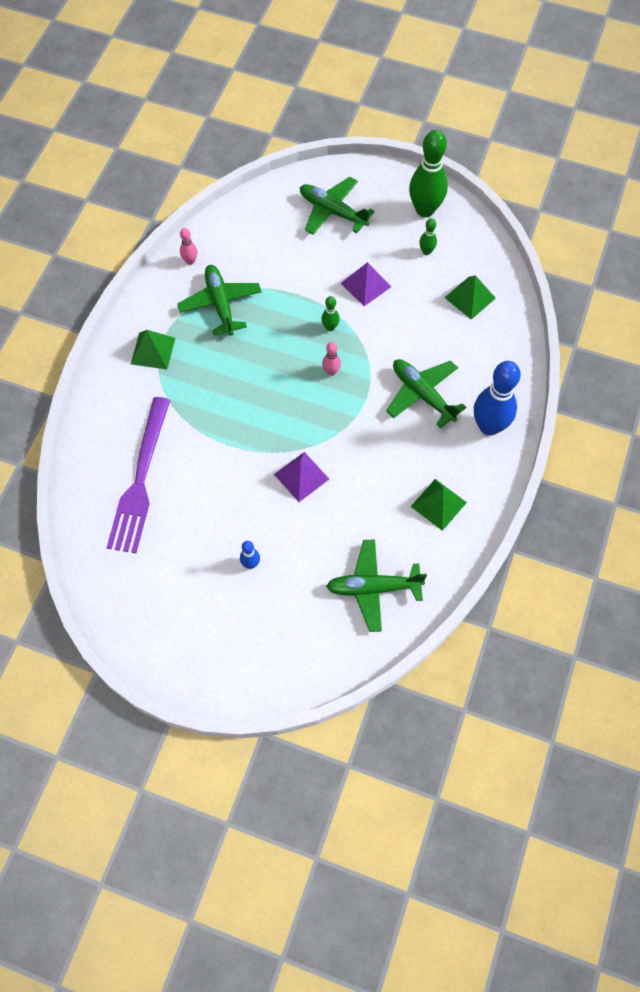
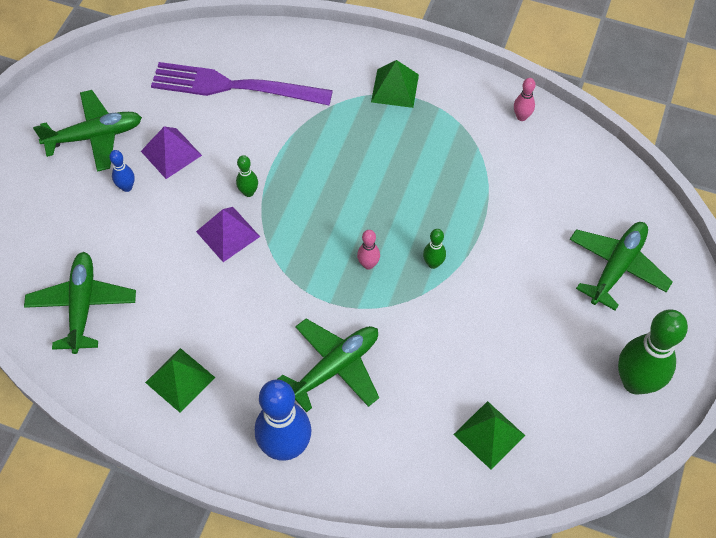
camera: 90 degrees right, 5 degrees down
green plane [177,265,262,336] -> green plane moved to [33,90,142,172]
purple pyramid [341,262,391,306] -> purple pyramid moved to [141,126,202,179]
green bowling pin [419,218,437,255] -> green bowling pin moved to [236,155,258,197]

